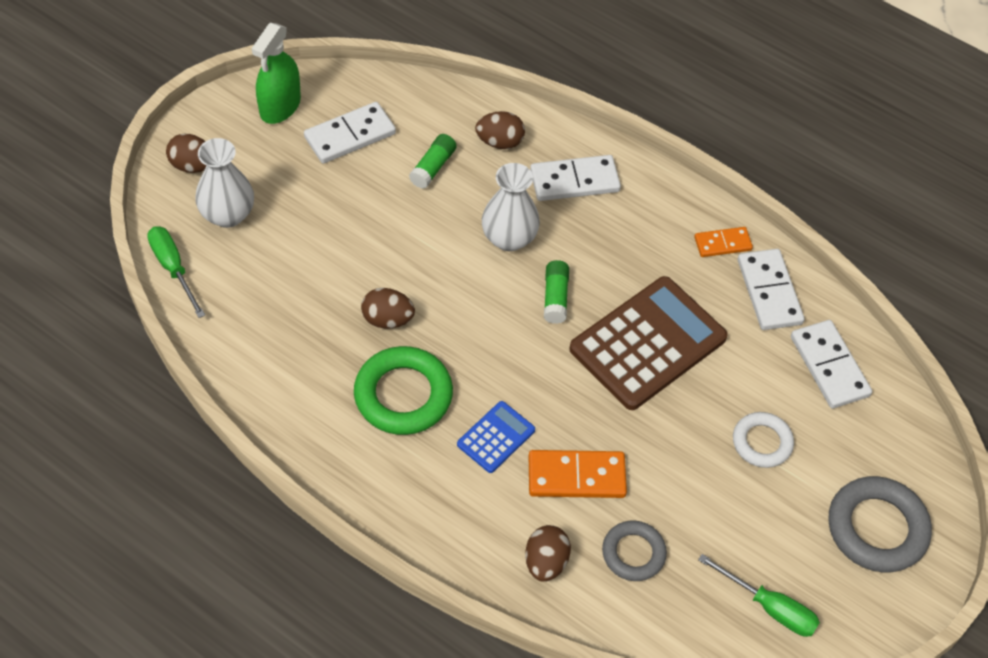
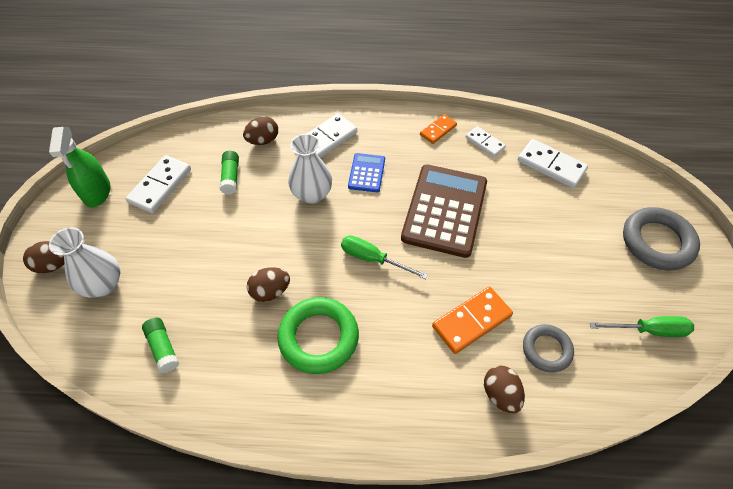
camera: 30 degrees left, 0 degrees up
green screwdriver [147,226,205,318] -> green screwdriver moved to [341,235,428,279]
blue calculator [457,401,535,473] -> blue calculator moved to [348,153,385,192]
green glue stick [544,260,569,324] -> green glue stick moved to [142,318,179,373]
white ring [733,412,794,468] -> none
white domino [738,249,805,330] -> white domino [466,126,506,157], size x0.62

